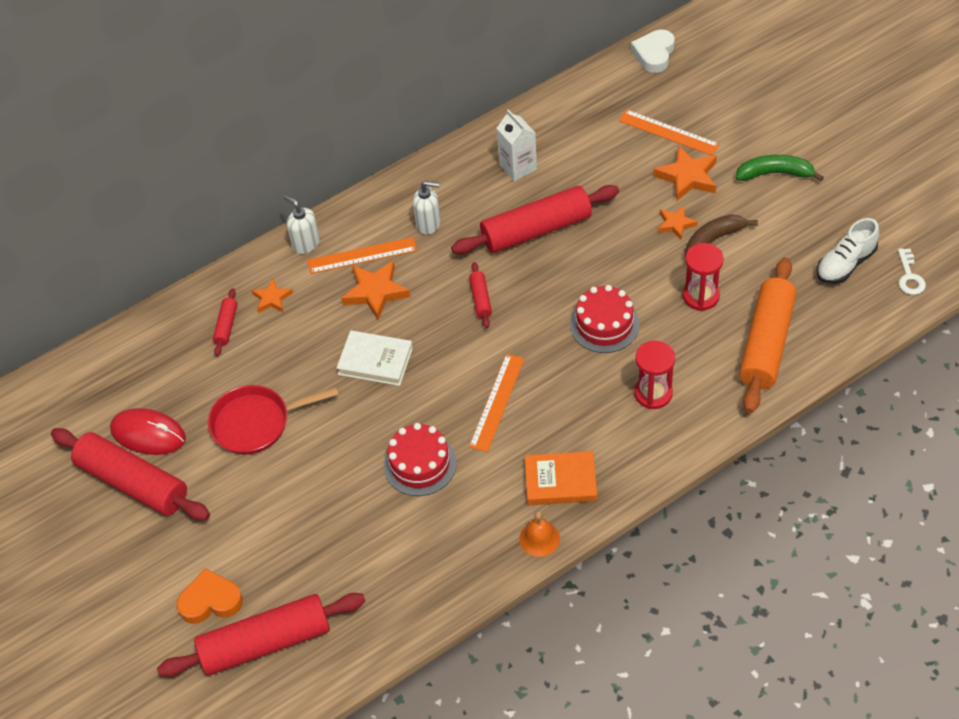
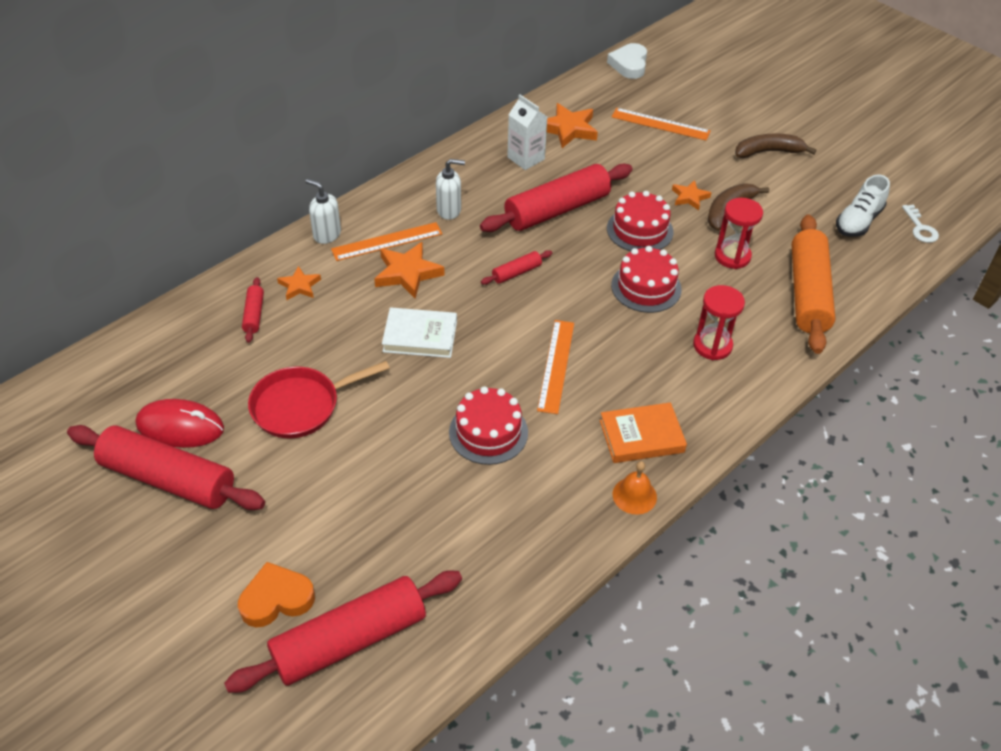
camera: 15 degrees left, 5 degrees down
red rolling pin [469,262,492,328] -> red rolling pin turned 75 degrees clockwise [481,250,552,285]
orange star [653,145,717,201] -> orange star moved to [547,103,598,148]
green banana [735,155,824,181] -> brown banana [735,133,816,158]
none -> red cake [607,191,674,251]

